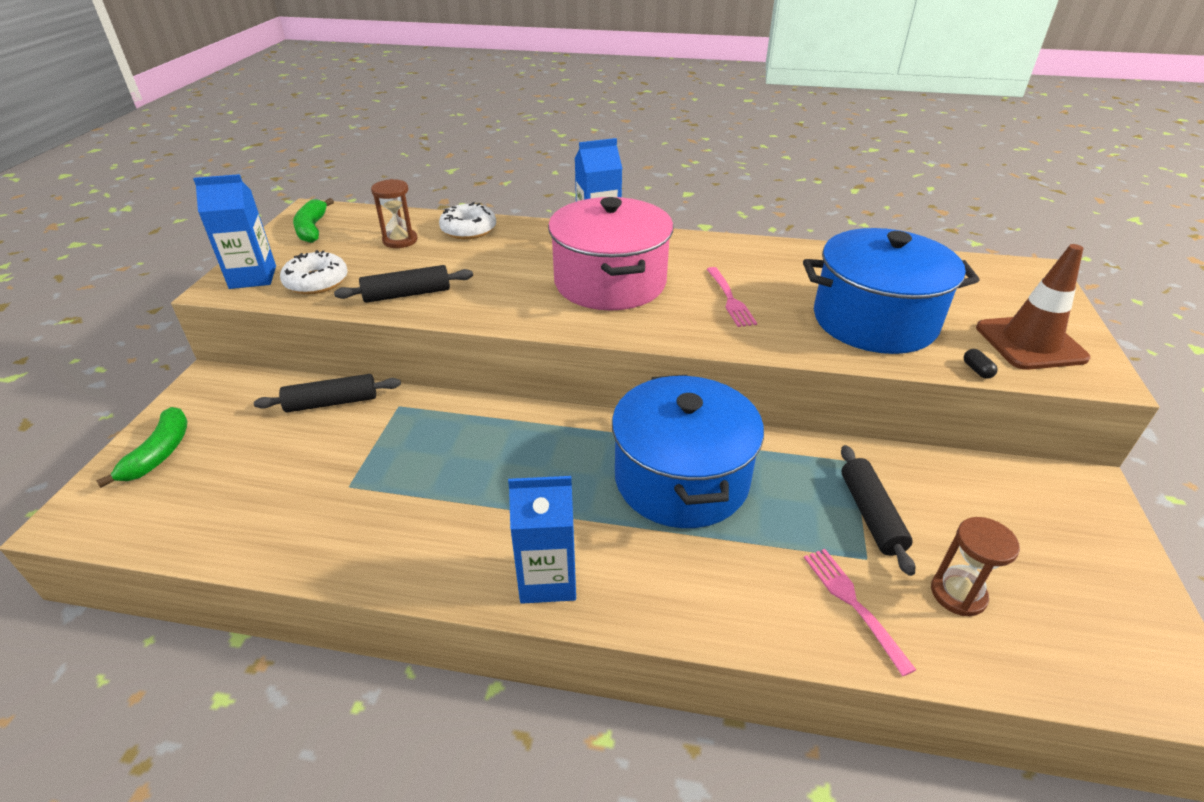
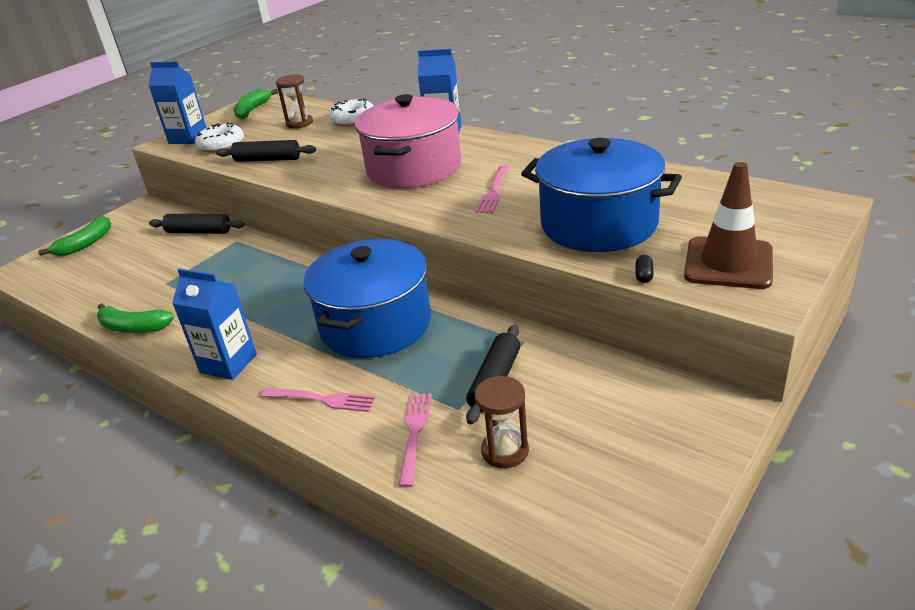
camera: 30 degrees right, 5 degrees down
none -> green banana [97,303,174,333]
none -> pink fork [261,388,376,412]

